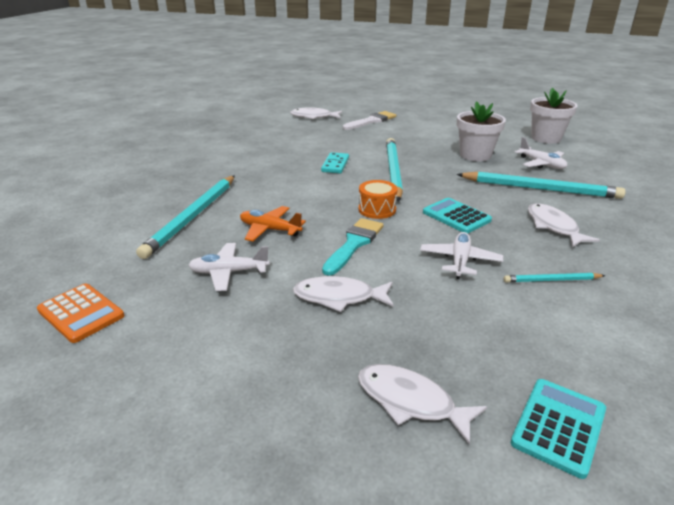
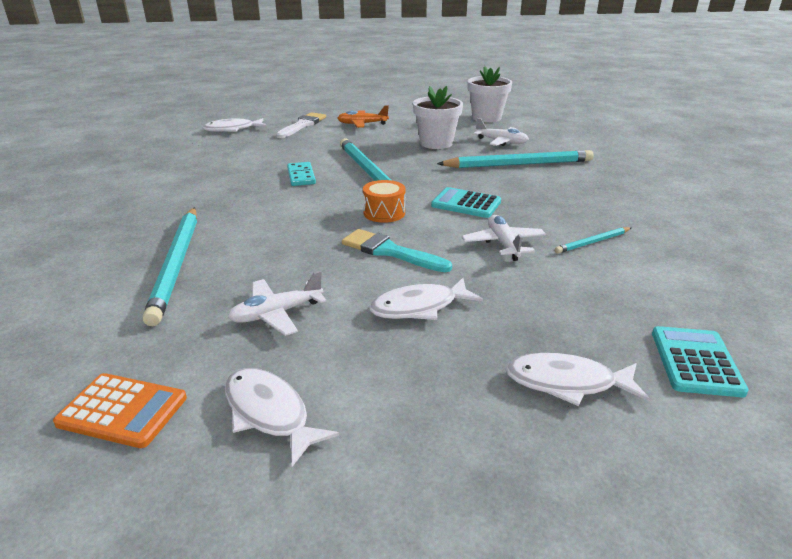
camera: 25 degrees left, 0 degrees up
orange plane [240,206,306,242] -> orange plane moved to [338,105,389,128]
turquoise brush [322,218,383,276] -> turquoise brush turned 60 degrees counterclockwise [342,229,452,272]
white fish [528,203,600,247] -> white fish moved to [225,368,339,467]

